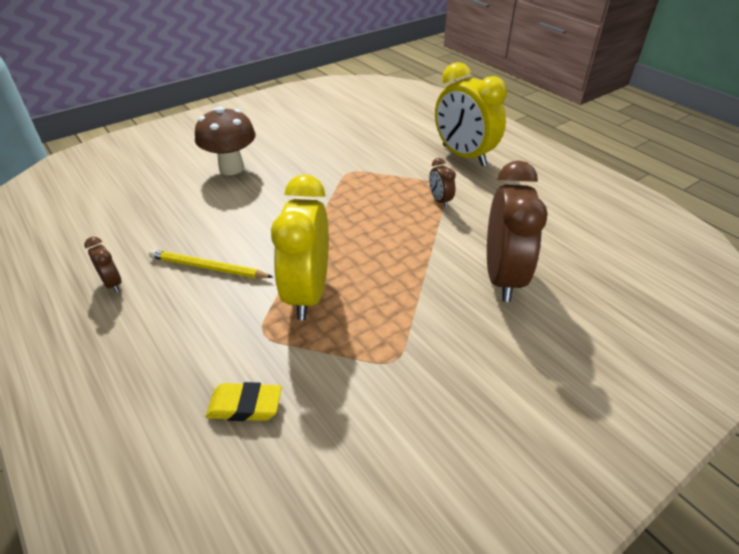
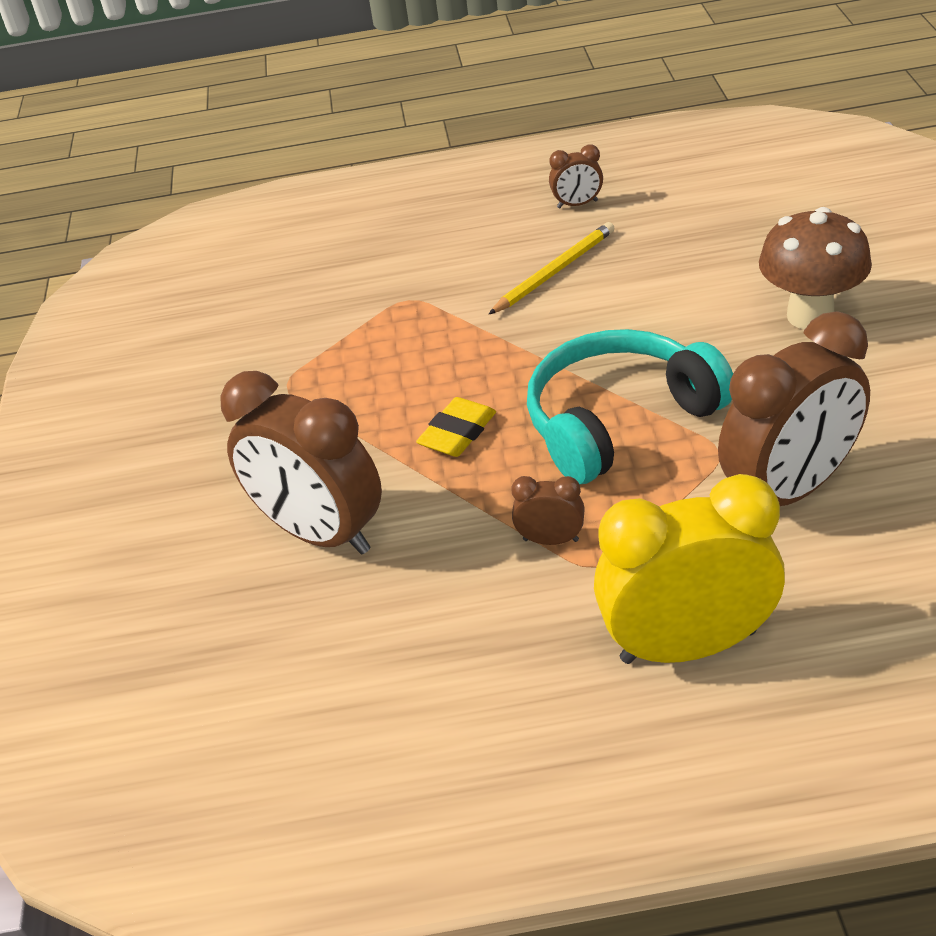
camera: 125 degrees right, 0 degrees up
yellow eraser [206,382,282,421] -> yellow eraser moved to [416,397,496,457]
yellow clock [271,174,329,320] -> none
none -> turquoise headphones [527,329,733,484]
none -> brown clock [718,311,870,506]

